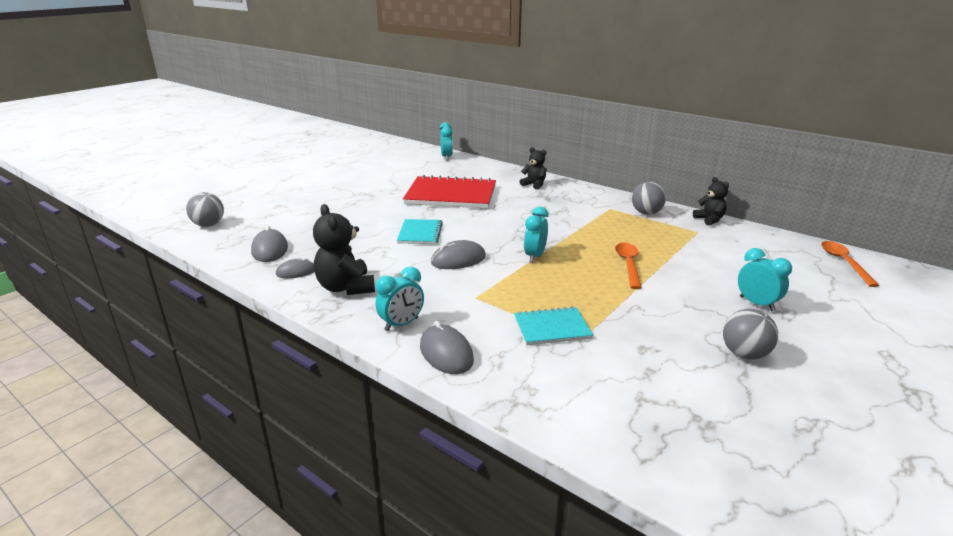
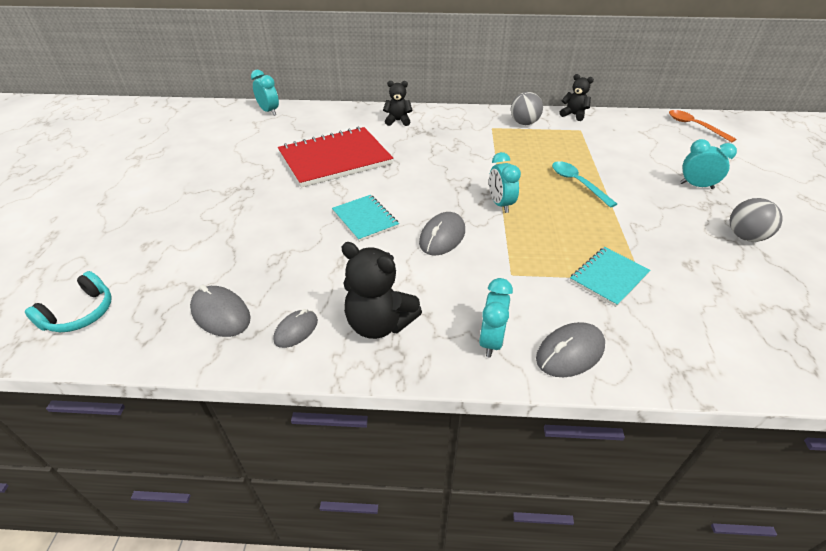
camera: 35 degrees left, 15 degrees up
grey ball [186,192,224,227] -> turquoise headphones [25,271,112,332]
grey mouse [420,321,474,374] -> grey mouse turned 60 degrees counterclockwise [536,322,605,377]
orange spoon [615,243,642,289] -> turquoise spoon [552,161,617,208]

